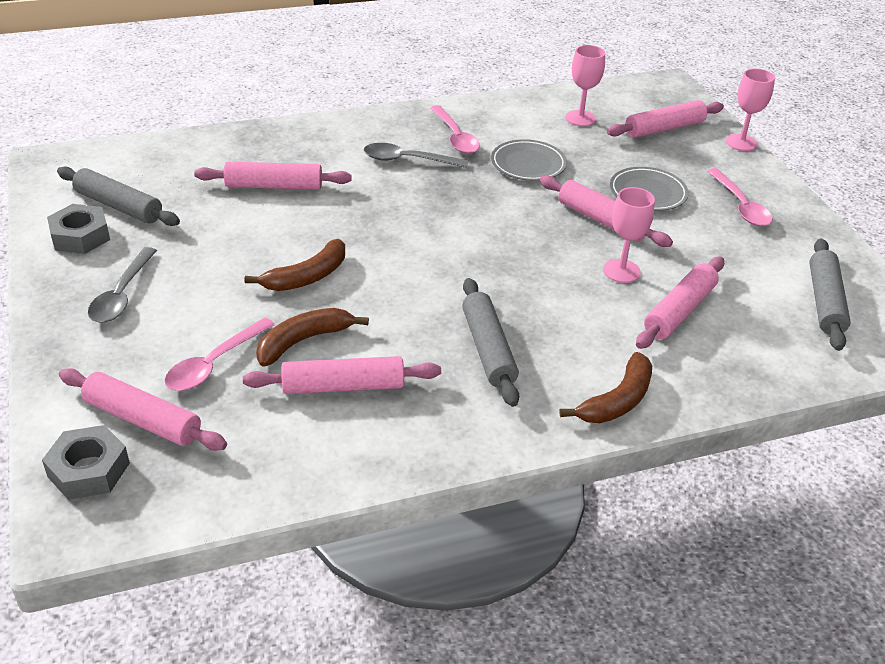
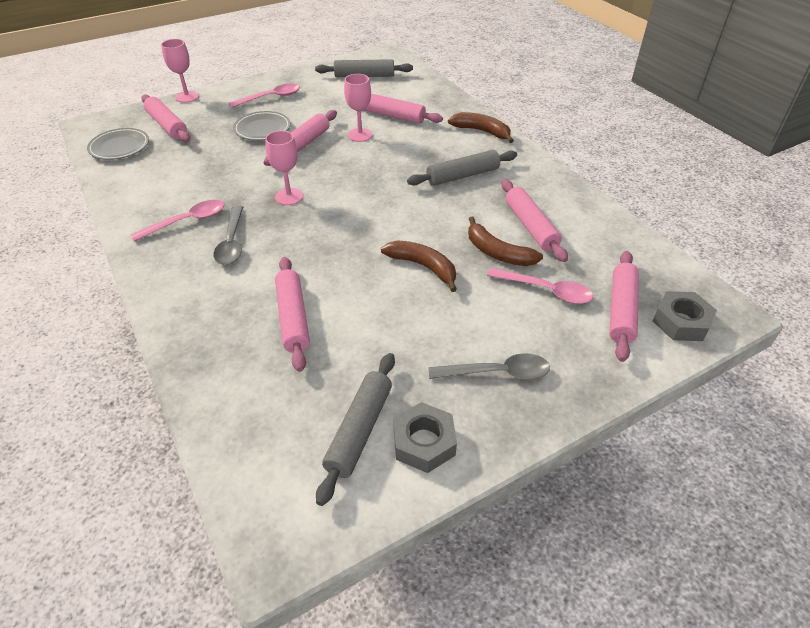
camera: 100 degrees left, 5 degrees up
grey plate [491,139,567,181] -> grey plate moved to [87,128,149,160]
pink goblet [566,45,605,126] -> pink goblet moved to [265,131,303,205]

